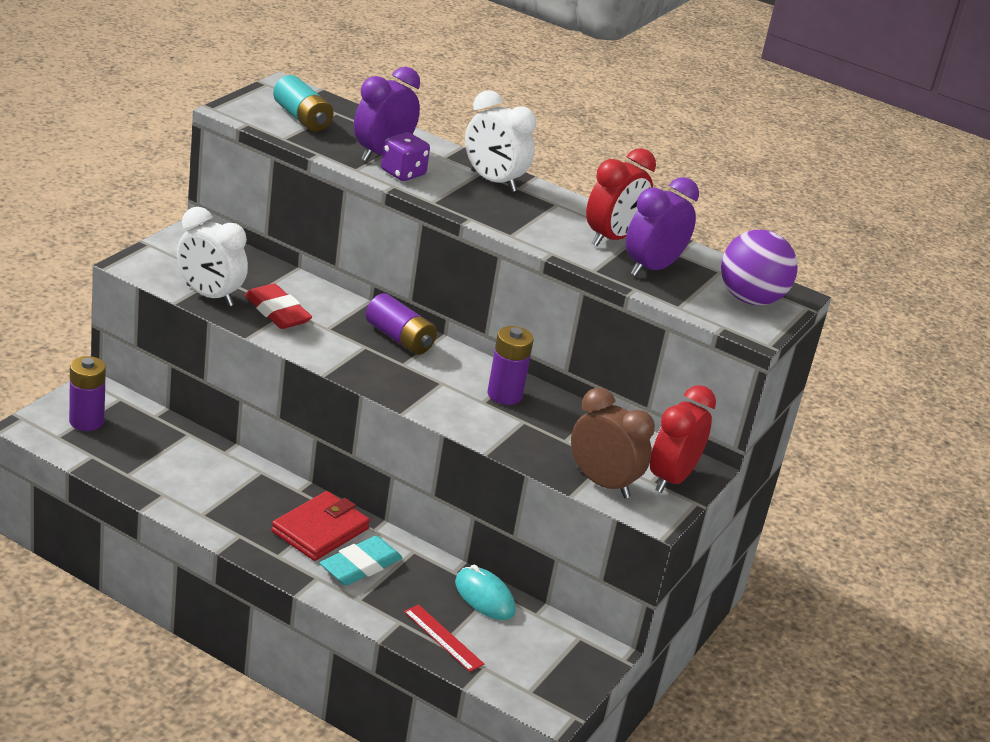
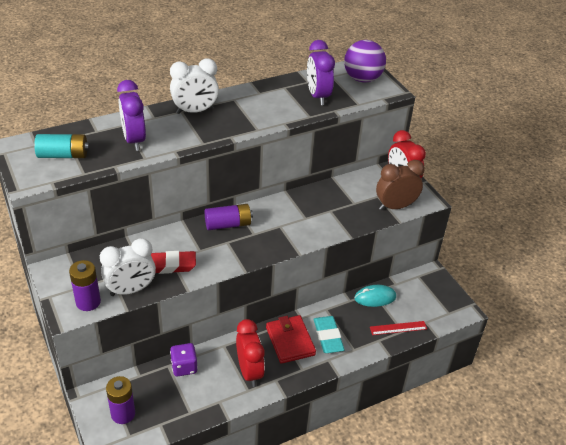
camera: 55 degrees left, 10 degrees up
purple dice [381,132,430,181] -> purple dice moved to [170,343,198,377]
purple battery [487,326,534,405] -> purple battery moved to [69,260,101,311]
red clock [586,148,656,246] -> red clock moved to [236,319,265,387]

